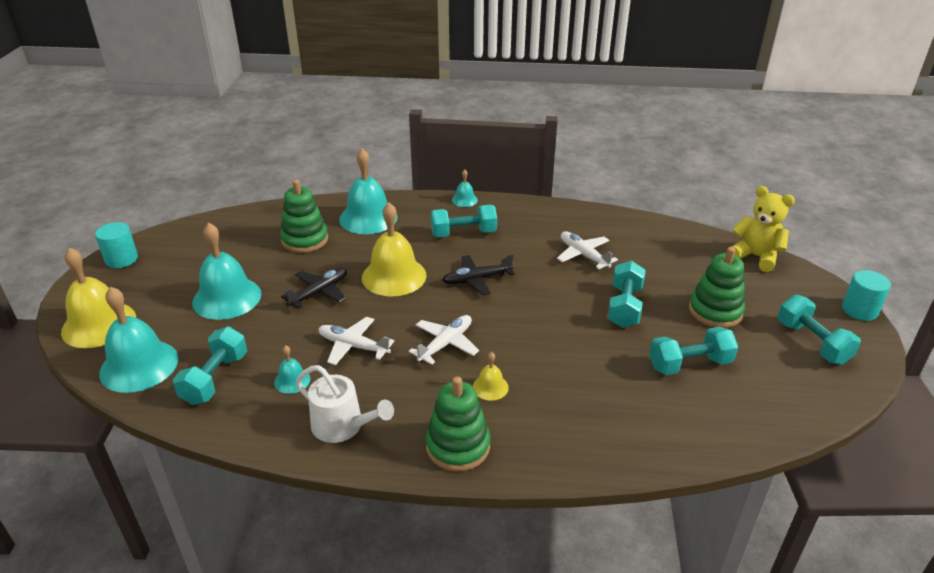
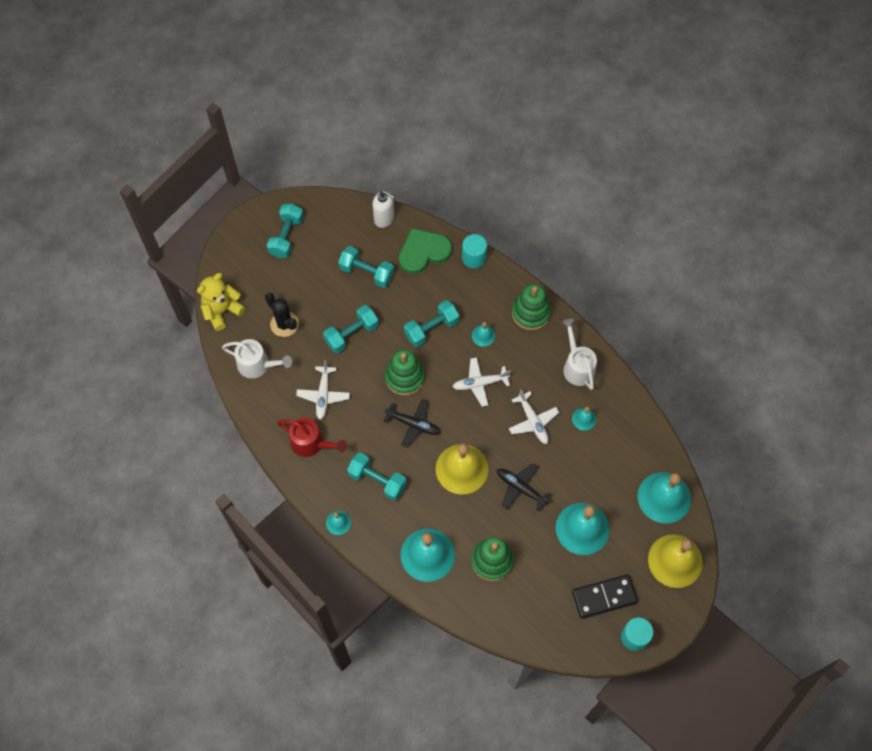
camera: 140 degrees left, 30 degrees up
turquoise dumbbell [173,327,247,405] -> turquoise dumbbell moved to [404,300,459,347]
black plane [281,268,347,309] -> black plane turned 45 degrees clockwise [497,463,551,511]
yellow bell [473,352,509,401] -> turquoise bell [472,322,495,347]
green stacking toy [689,247,745,328] -> green stacking toy moved to [385,350,425,396]
yellow teddy bear [731,186,795,272] -> yellow teddy bear turned 60 degrees clockwise [197,273,245,331]
turquoise cylinder [842,270,891,321] -> turquoise cylinder moved to [462,234,487,268]
none -> white watering can [222,339,292,379]
none -> black cactus [265,293,299,337]
none -> red watering can [277,418,347,457]
none -> white soap dispenser [372,190,395,228]
none -> green heart [399,228,452,274]
none -> black domino [572,574,638,619]

